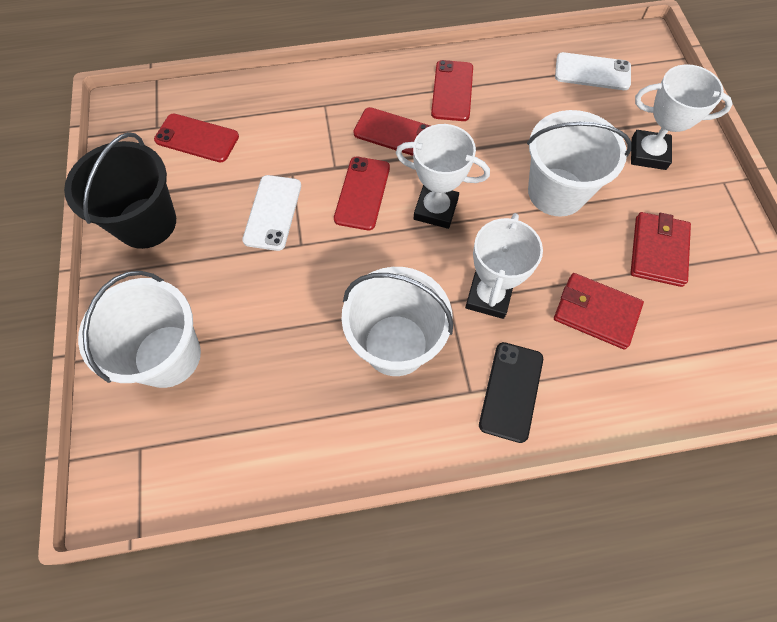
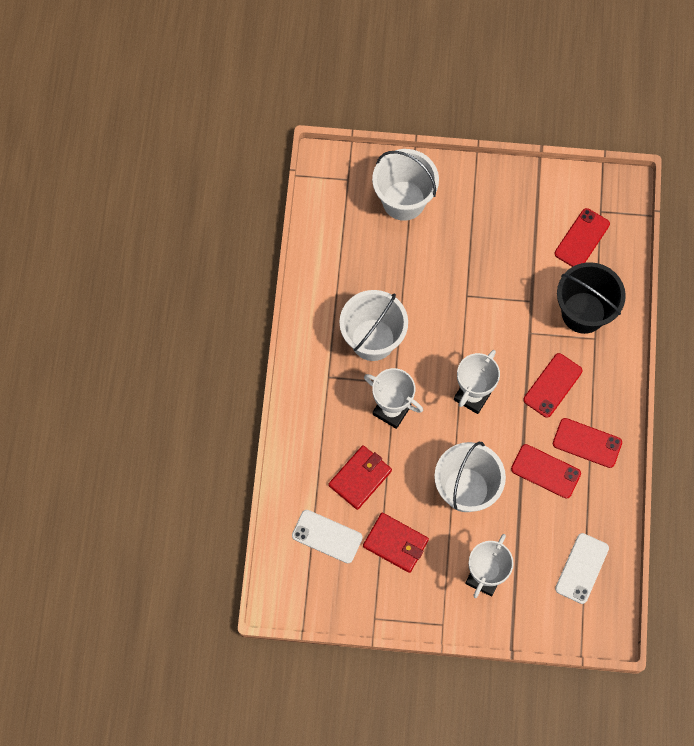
camera: 105 degrees right, 5 degrees up
black bucket [64,132,176,249] -> black bucket moved to [557,262,626,334]
white phone [242,175,301,251] -> white phone moved to [292,510,363,563]
red phone [334,157,390,230] -> red phone moved to [511,444,581,499]
black phone [479,342,543,443] -> none

